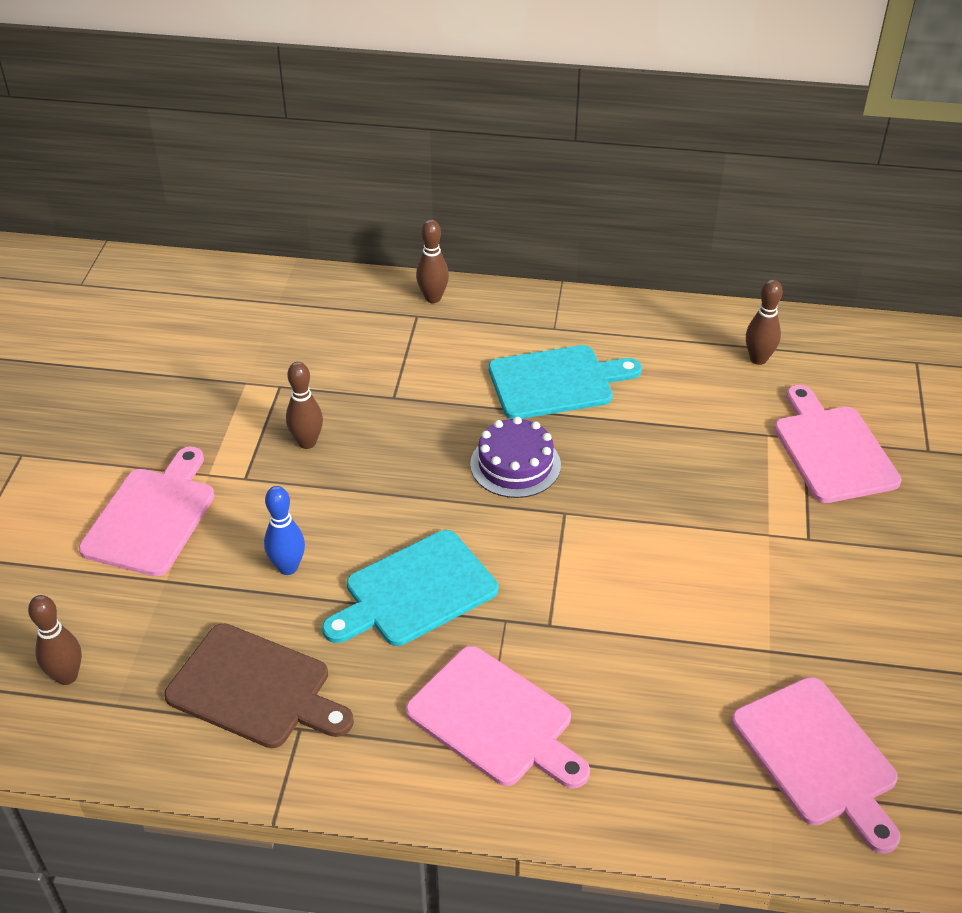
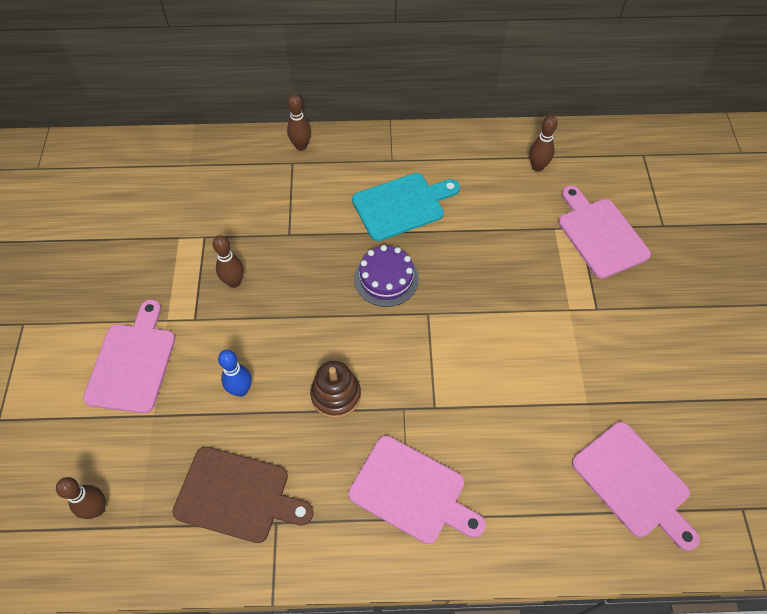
camera: 10 degrees left, 15 degrees up
turquoise cutting board [322,530,498,646] -> brown stacking toy [310,361,361,418]

